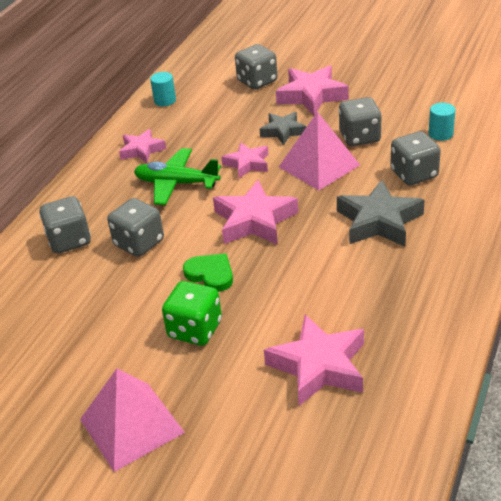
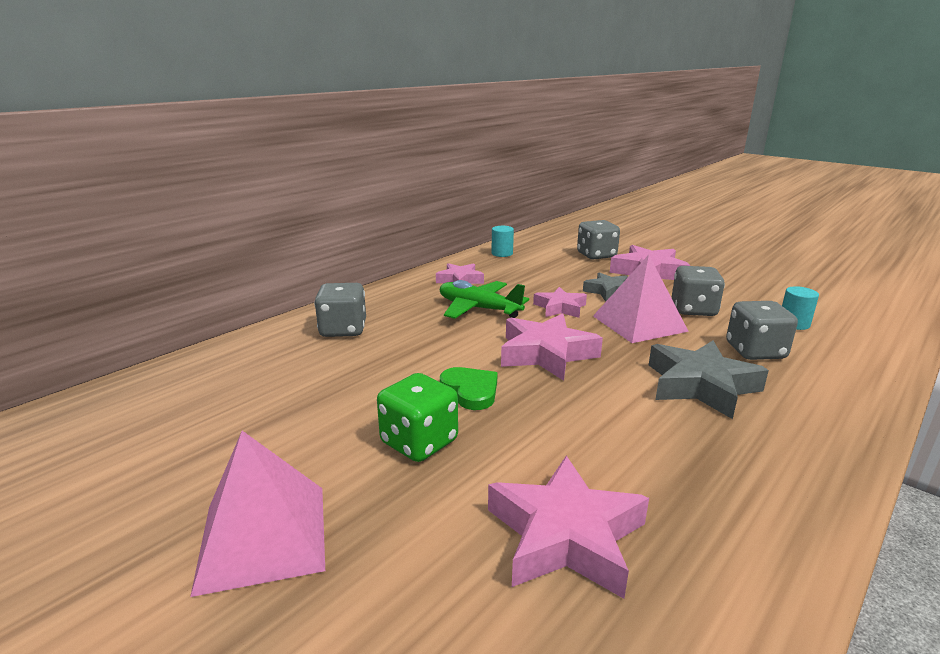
camera: 15 degrees right, 15 degrees down
grey dice [107,198,164,257] -> none

